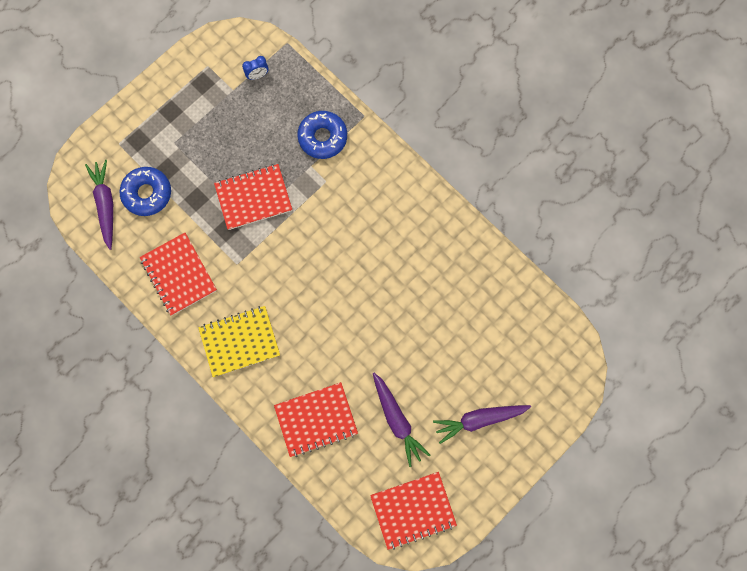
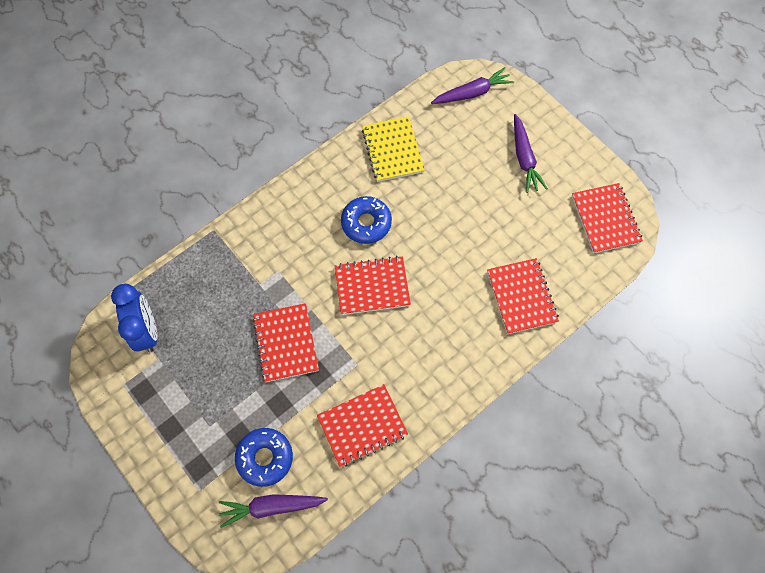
camera: 85 degrees left, 10 degrees down
yellow notebook [198,306,280,377] -> yellow notebook moved to [362,116,425,182]
blue clock [242,56,269,80] -> blue clock [111,284,157,353], size x2.15
blue donut [297,111,347,159] -> blue donut moved to [341,196,392,244]
purple carrot [373,373,430,467] -> purple carrot moved to [431,67,514,104]
none -> red notebook [335,256,411,315]

